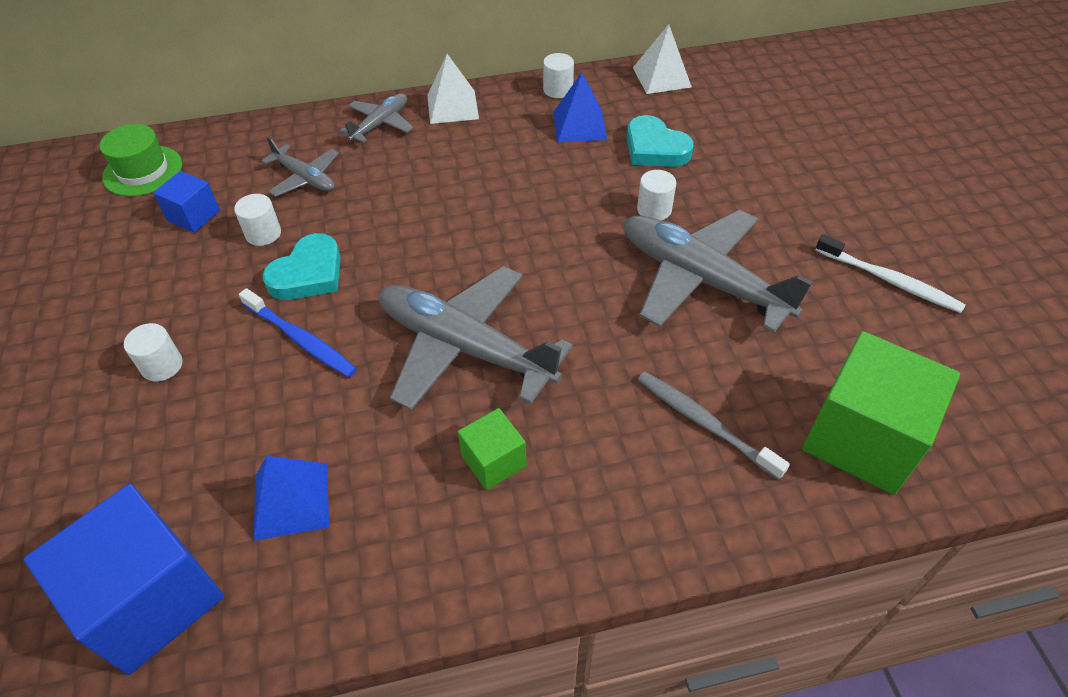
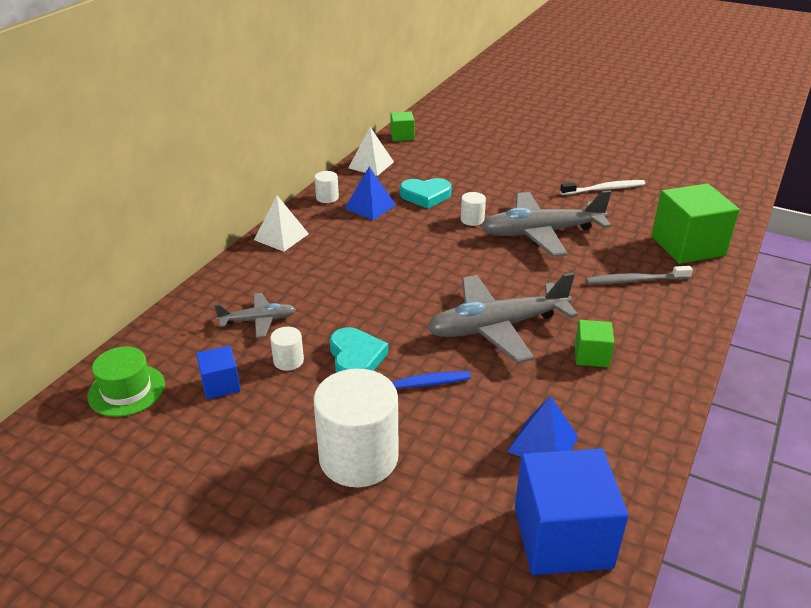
camera: 50 degrees left, 15 degrees down
white cylinder [124,323,183,382] -> white cylinder [313,369,399,487], size x2.28
grey plane [339,93,414,143] -> none
none -> green cube [390,111,414,141]

